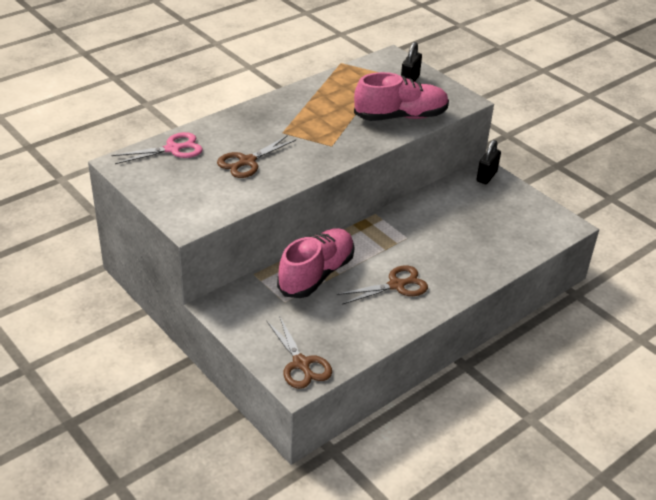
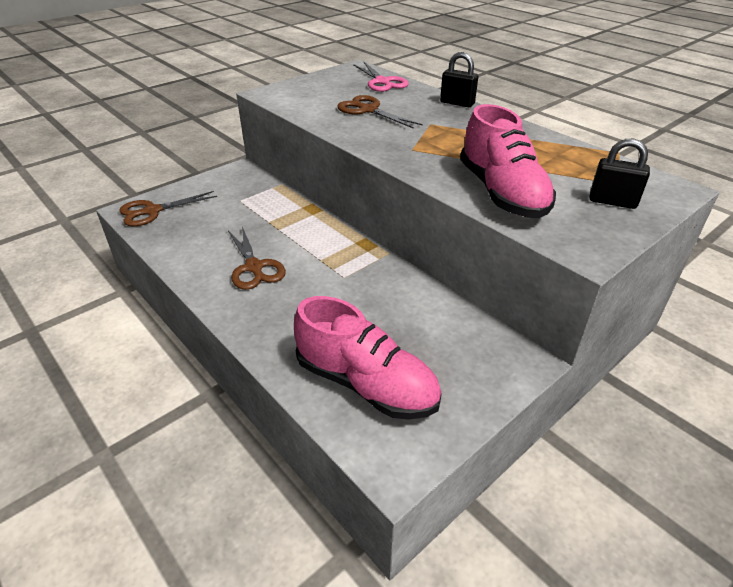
camera: 90 degrees right, 0 degrees up
pink shoe [277,228,354,298] -> pink shoe moved to [294,296,442,419]
black padlock [476,140,501,184] -> black padlock moved to [440,52,478,107]

